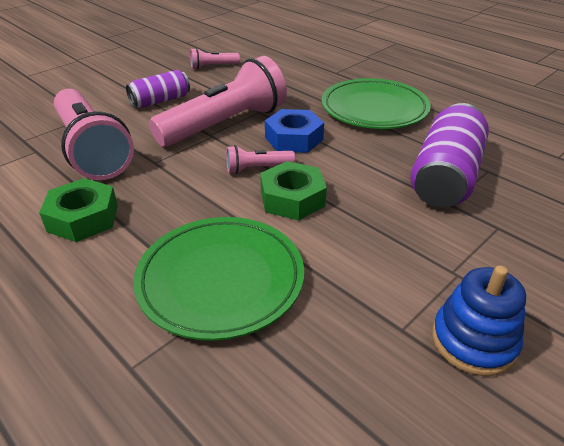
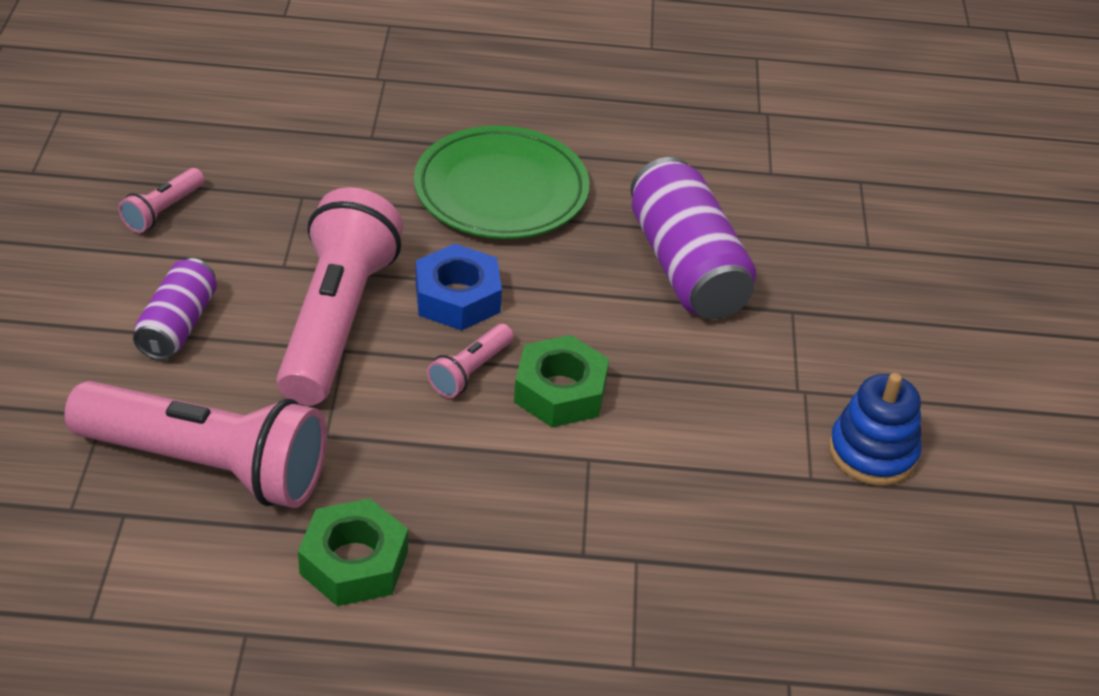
camera: 45 degrees left, 5 degrees up
green plate [133,217,304,341] -> none

